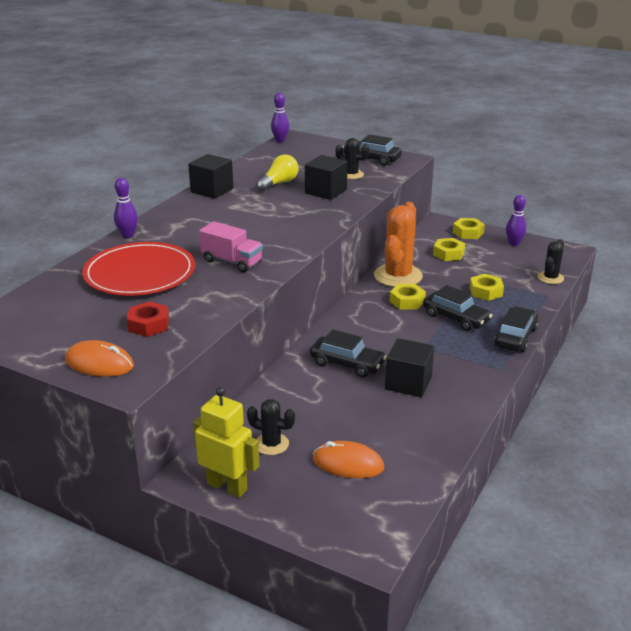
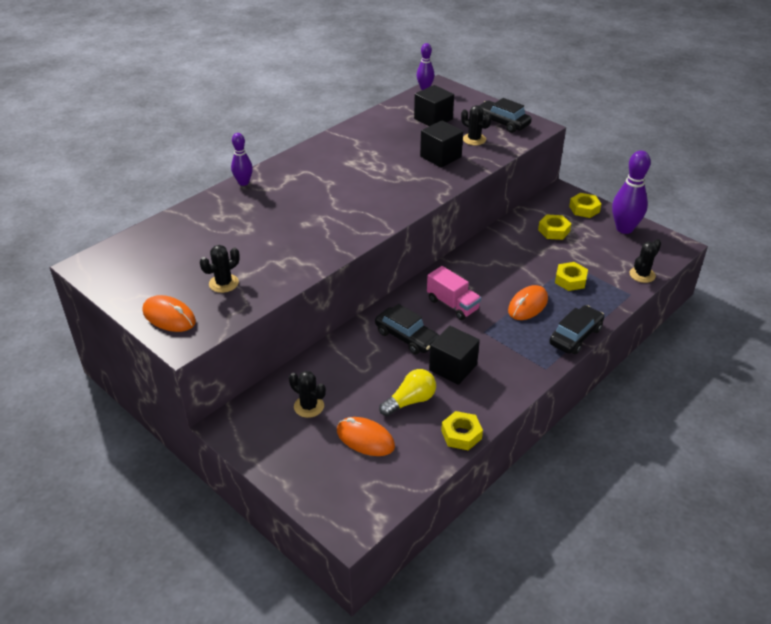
camera: 15 degrees right, 10 degrees up
red plate [82,242,195,296] -> none
red nut [127,301,169,337] -> black cactus [200,245,240,293]
black cube [188,154,233,199] -> black cube moved to [414,85,454,126]
yellow robot [193,387,260,498] -> none
pink truck [199,221,263,272] -> pink truck moved to [427,266,481,320]
yellow light bulb [256,154,299,191] -> yellow light bulb moved to [379,369,436,416]
orange cactus [374,202,423,287] -> none
yellow nut [389,284,426,310] -> yellow nut moved to [441,411,483,451]
black car [423,285,492,331] -> orange mouse [508,285,548,320]
purple bowling pin [506,195,526,246] -> purple bowling pin [612,150,651,234], size x1.69

